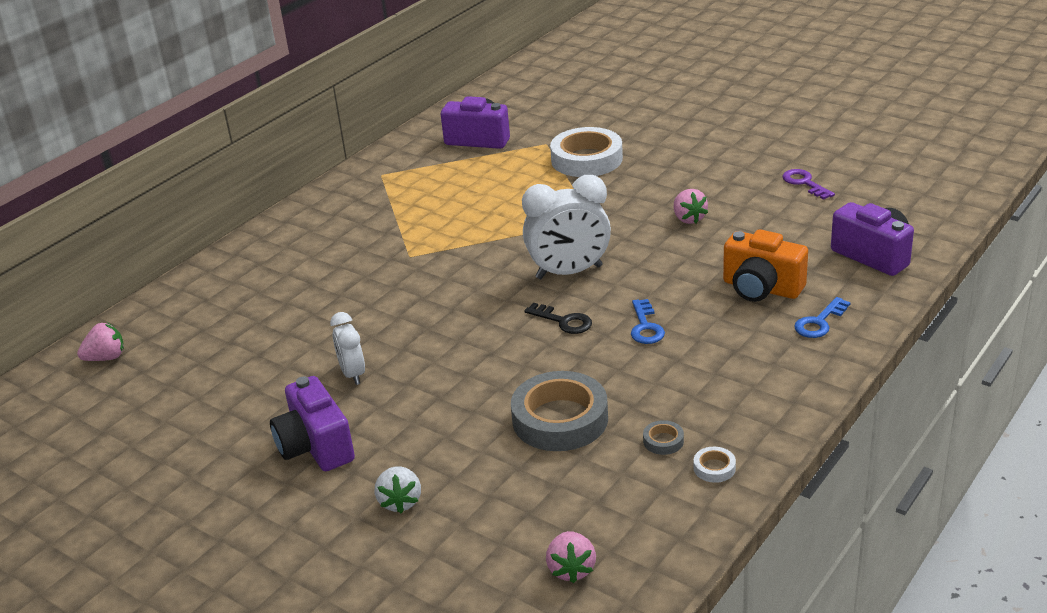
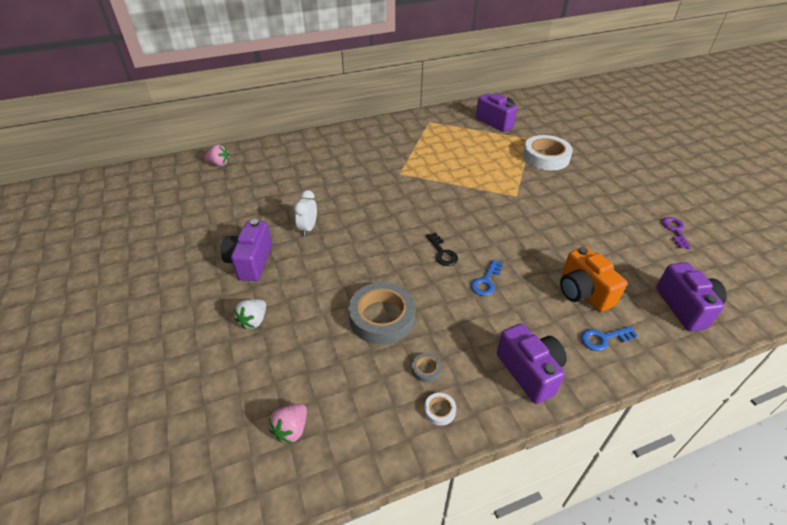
camera: 30 degrees right, 10 degrees up
white clock [522,175,611,279] -> none
pink strawberry [674,189,708,224] -> none
none -> purple camera [497,323,567,404]

